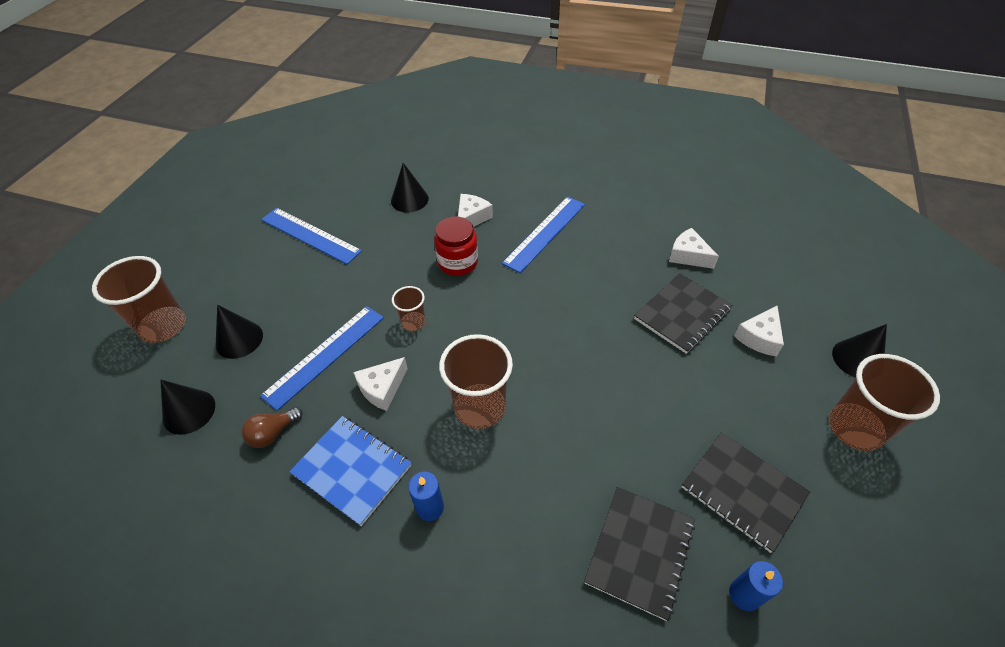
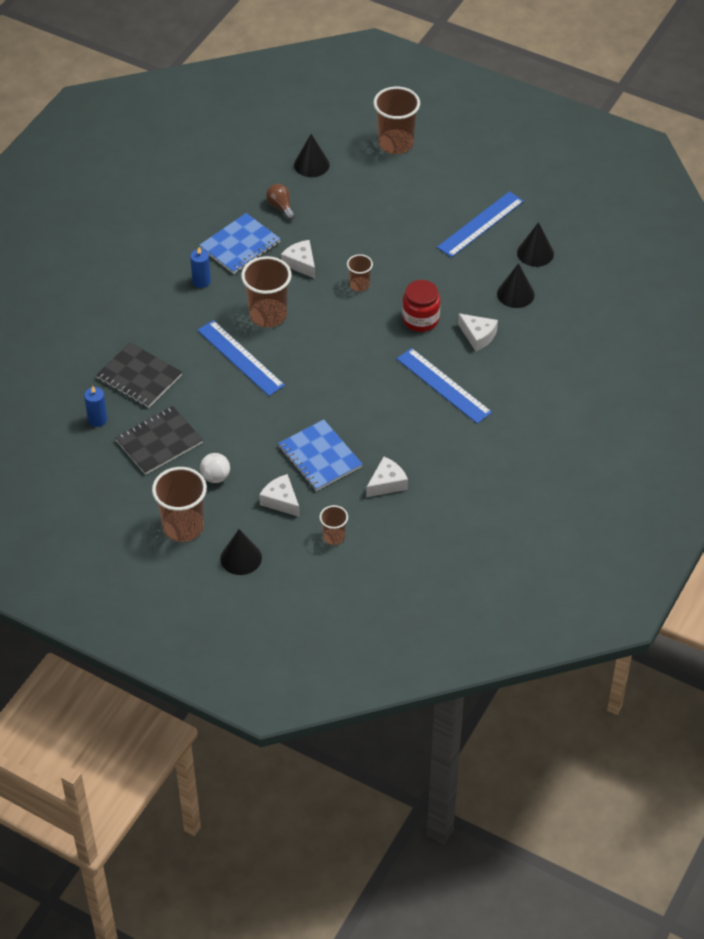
camera: 100 degrees right, 0 degrees up
black cone [216,305,263,359] -> black cone moved to [517,222,554,267]
blue ruler [260,306,384,411] -> blue ruler moved to [197,320,285,396]
black notebook [634,273,732,354] -> blue notebook [278,419,362,491]
none -> white ball [200,453,230,483]
none -> brown cup [319,505,348,545]

